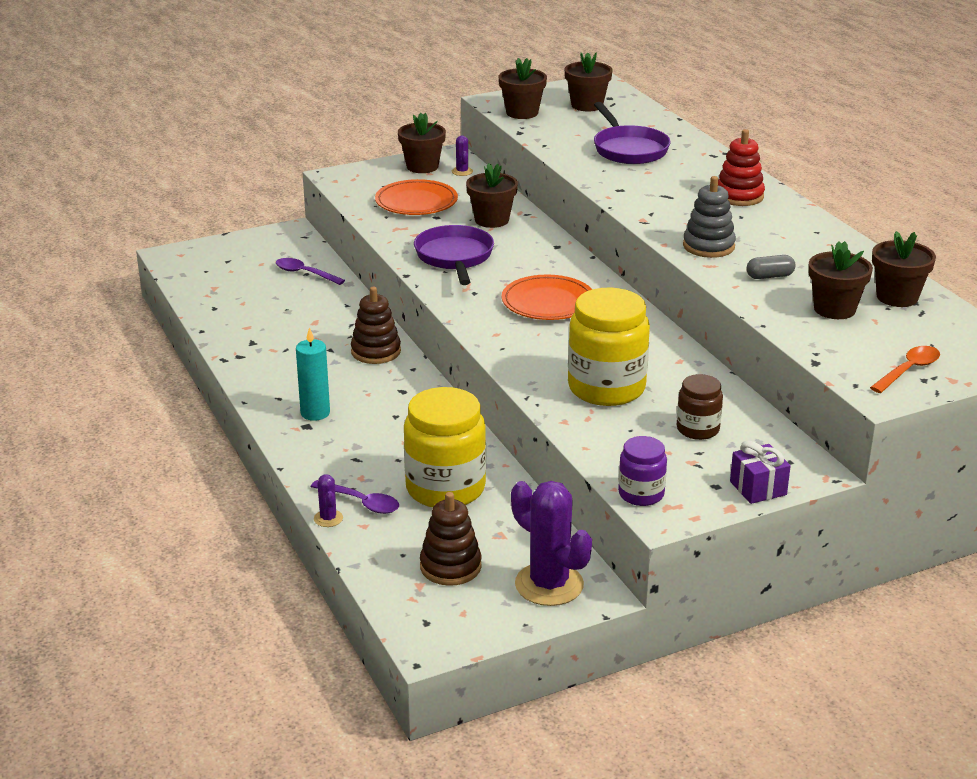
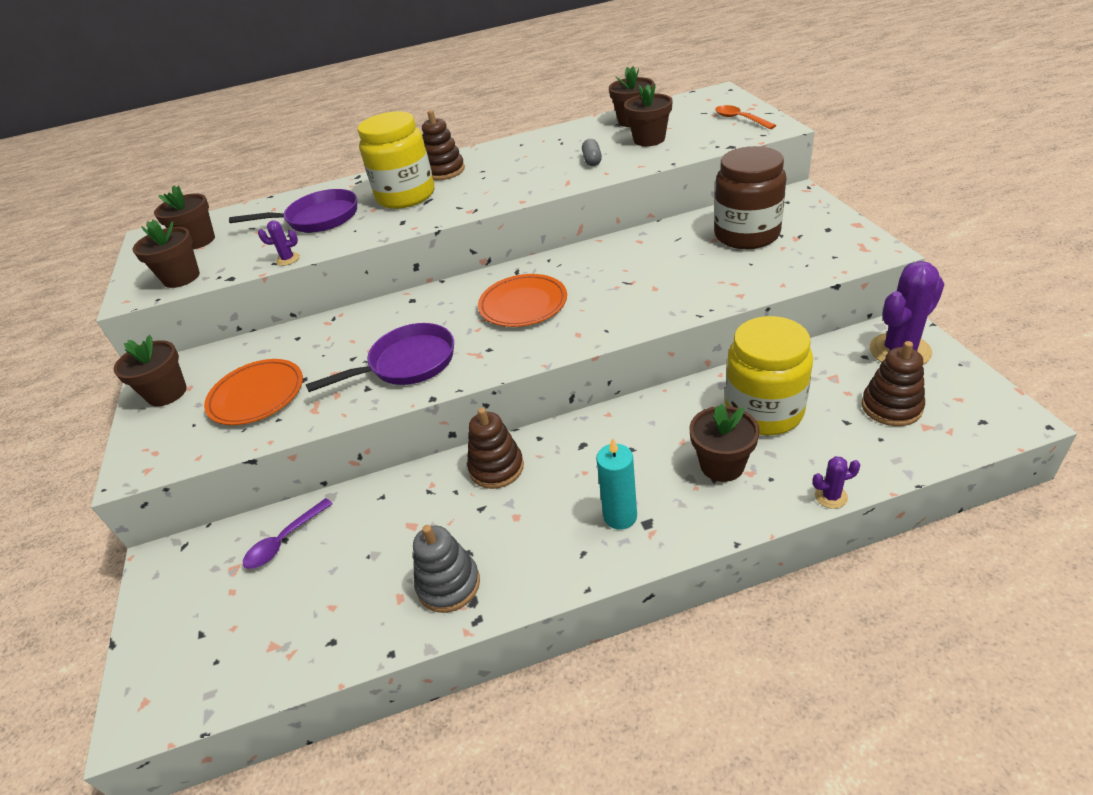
camera: 75 degrees left, 10 degrees up
purple spoon [310,480,399,514] -> none
purple pan [414,225,494,285] -> purple pan turned 150 degrees clockwise [306,323,454,392]
purple cactus [452,136,473,176] -> purple cactus moved to [258,220,300,266]
brown flower pot [466,163,518,228] -> brown flower pot moved to [690,404,760,482]
yellow jar [568,288,650,406] -> yellow jar moved to [358,111,434,209]
purple jar [618,436,667,506] -> none
brown jar [677,374,723,440] -> brown jar [714,146,786,249], size x1.88
grey stacking toy [683,176,736,258] -> grey stacking toy moved to [413,525,480,613]
red stacking toy [718,129,765,206] -> brown stacking toy [422,110,465,180]
purple gift [730,441,791,504] -> none

